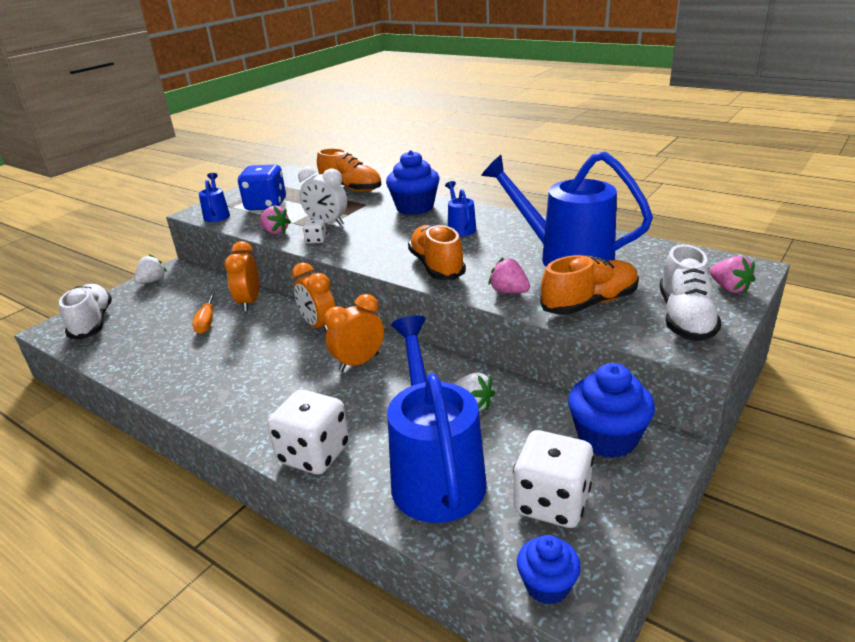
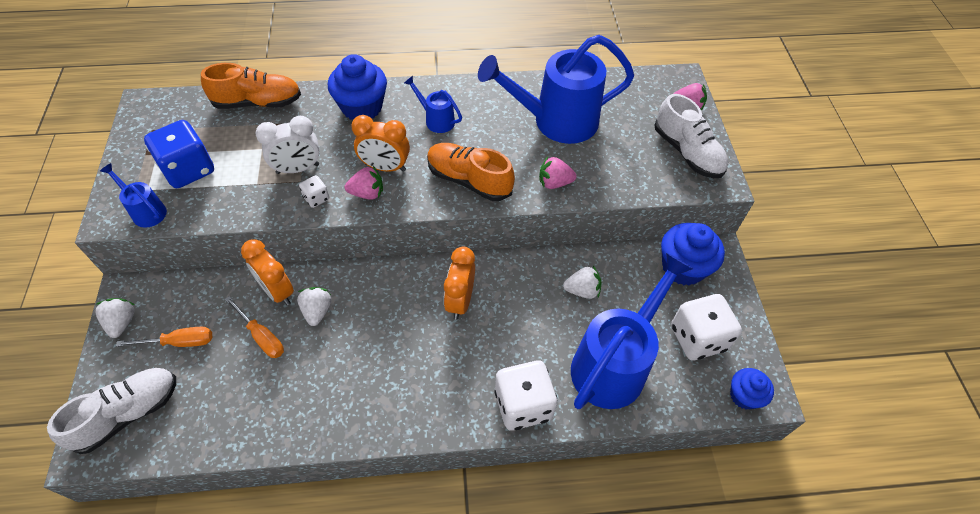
camera: 45 degrees left, 25 degrees up
white shoe [59,284,112,339] -> white shoe turned 105 degrees clockwise [47,368,176,454]
pink strawberry [260,206,291,234] -> pink strawberry moved to [345,166,383,200]
orange clock [292,262,335,332] -> orange clock moved to [351,115,410,172]
blue watering can [387,315,487,523] -> blue watering can turned 90 degrees clockwise [571,253,693,409]
orange shoe [540,255,639,315] -> none
none -> orange screwdriver [116,327,212,347]
none -> white strawberry [297,287,332,326]

